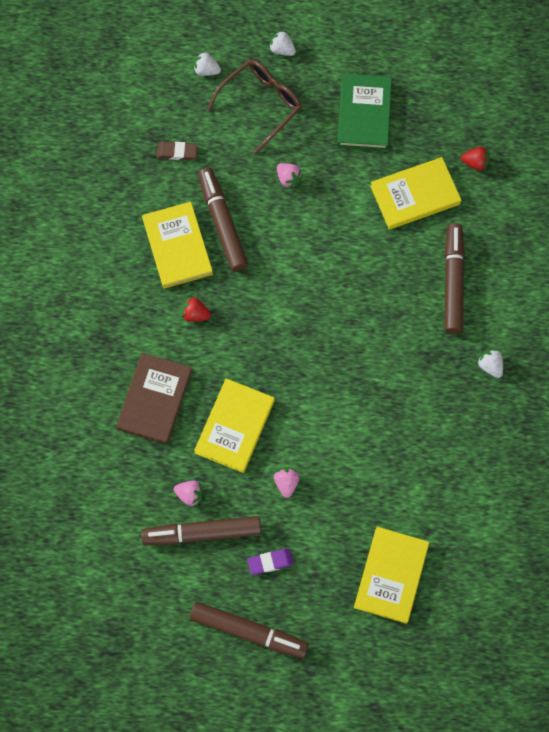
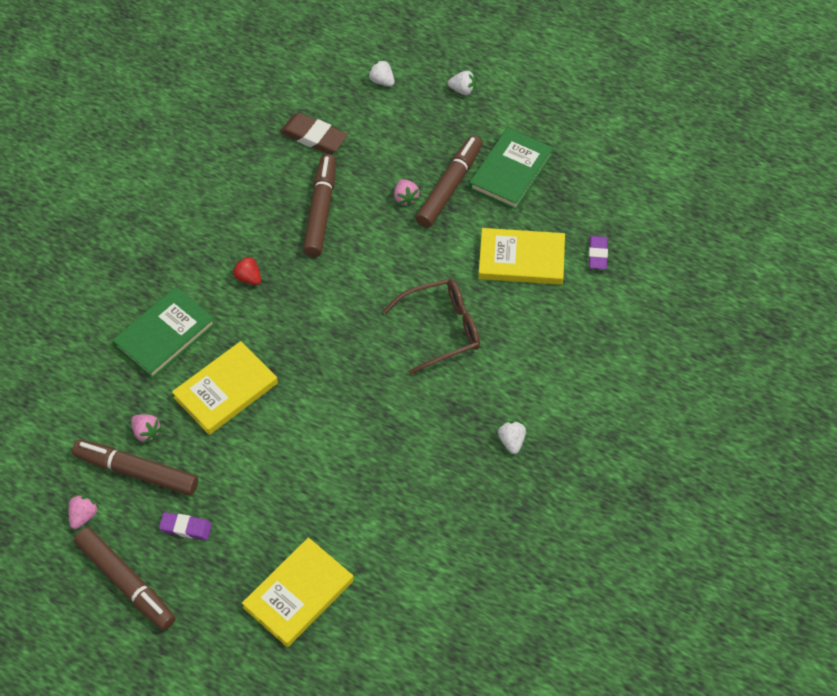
camera: 25 degrees right, 15 degrees down
brown book [116,353,192,445] -> green book [112,287,216,379]
yellow book [142,202,213,289] -> none
brown eraser [156,142,198,160] -> brown eraser [280,113,348,154], size x1.57
brown glasses [207,59,302,154] -> brown glasses moved to [383,278,480,375]
white strawberry [269,30,296,56] -> white strawberry turned 135 degrees clockwise [448,71,476,95]
pink strawberry [274,467,300,498] -> pink strawberry moved to [68,495,98,529]
brown marker [445,223,465,334] -> brown marker moved to [416,135,483,228]
red strawberry [461,147,490,171] -> purple eraser [589,236,608,269]

